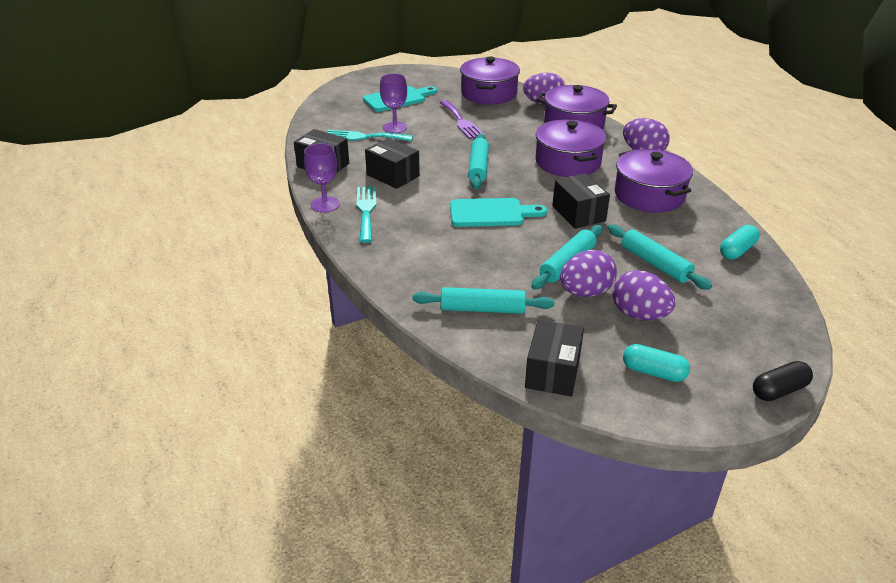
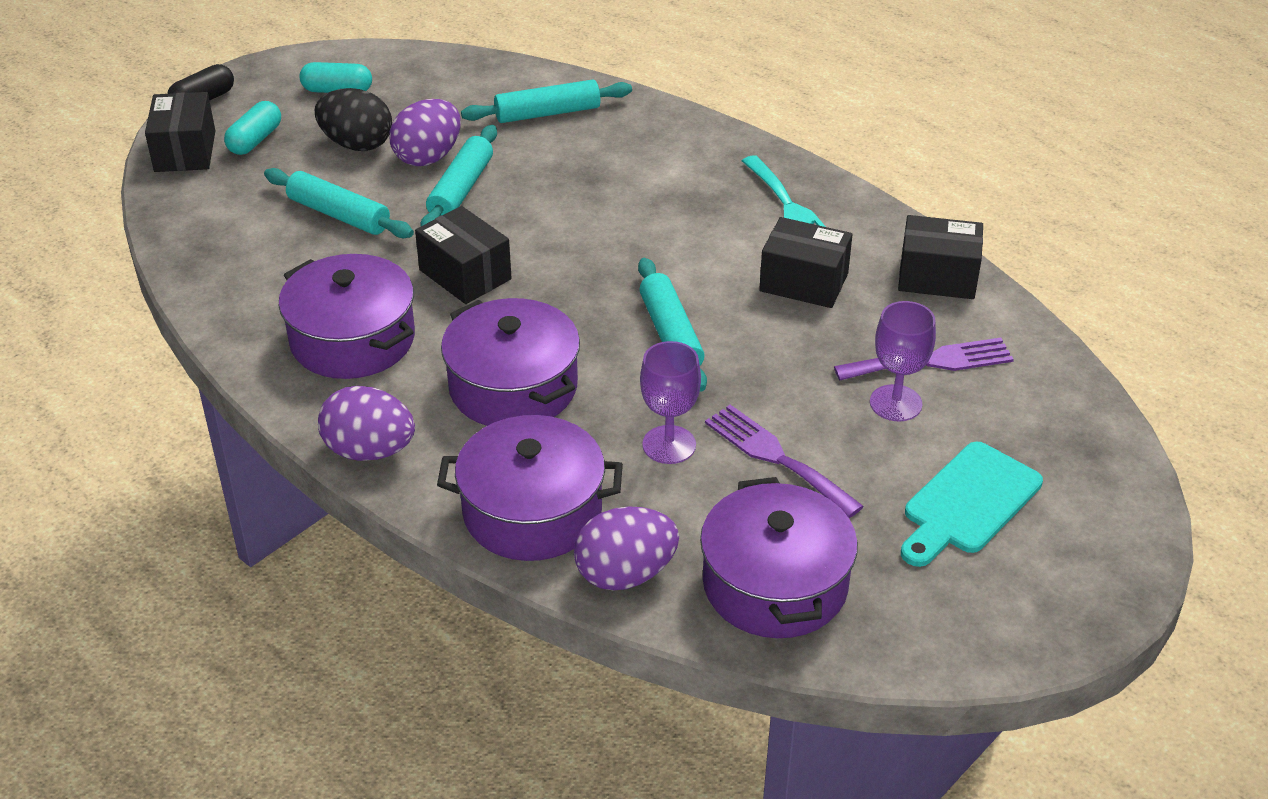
camera: 160 degrees right, 5 degrees up
purple goblet [304,143,340,213] -> purple goblet moved to [640,341,701,464]
turquoise fork [327,130,413,141] -> purple fork [834,338,1014,381]
turquoise cutting board [450,198,547,227] -> none
black box [525,320,584,397] -> black box moved to [145,92,215,172]
purple egg [612,270,675,320] -> black egg [315,88,392,151]
turquoise capsule [720,225,760,259] -> turquoise capsule moved to [224,101,281,155]

